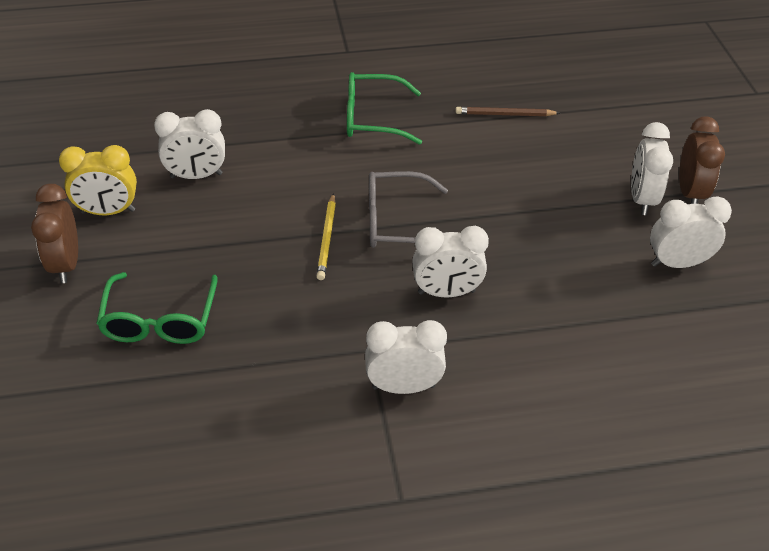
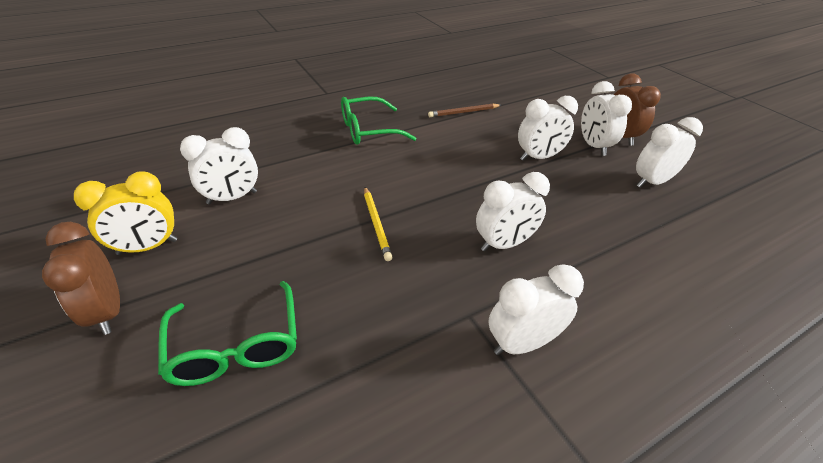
camera: 20 degrees left, 5 degrees down
grey glasses [369,171,448,248] -> none
none -> white clock [518,96,578,161]

